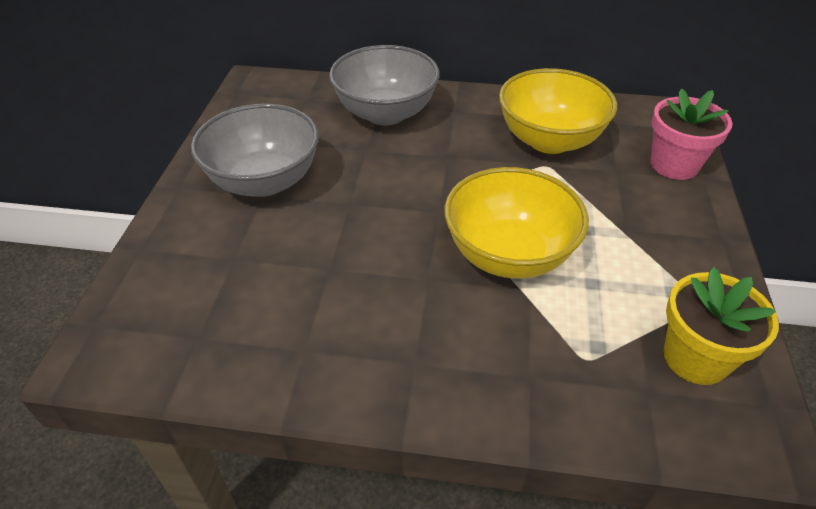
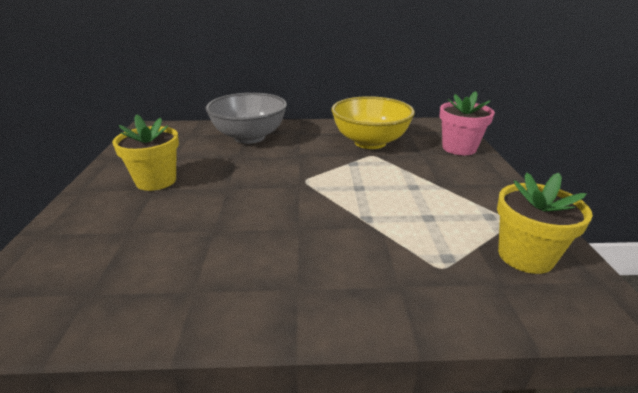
camera: 10 degrees left, 15 degrees down
grey bowl [191,103,319,197] -> yellow flower pot [112,114,179,191]
yellow bowl [444,167,589,279] -> none

